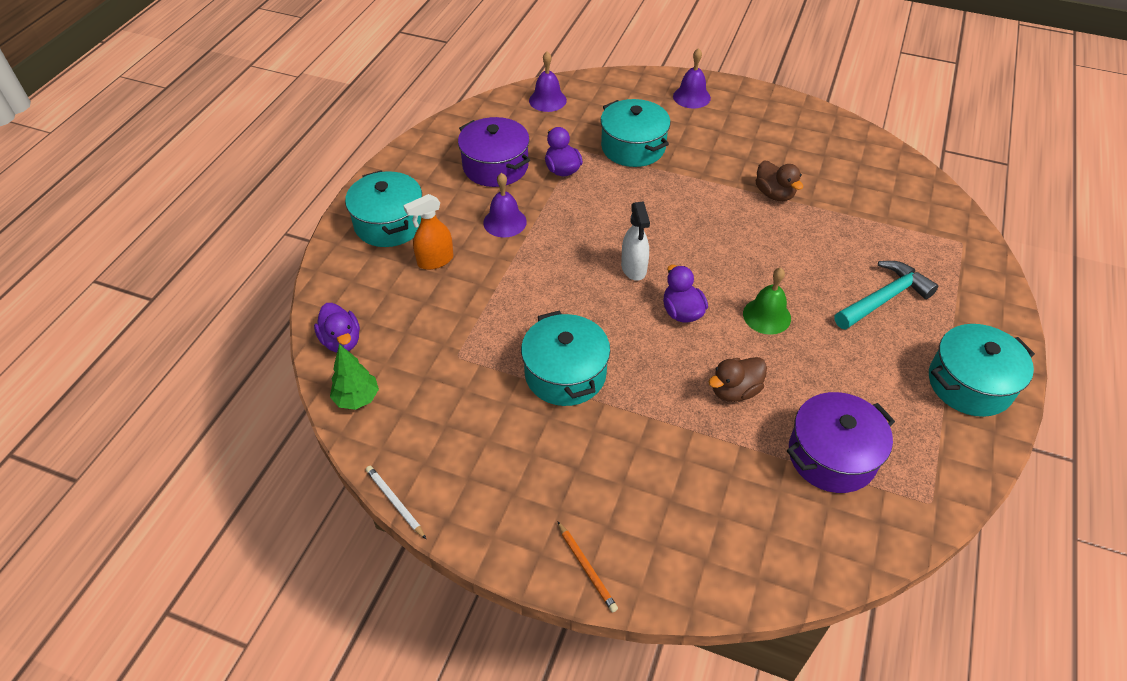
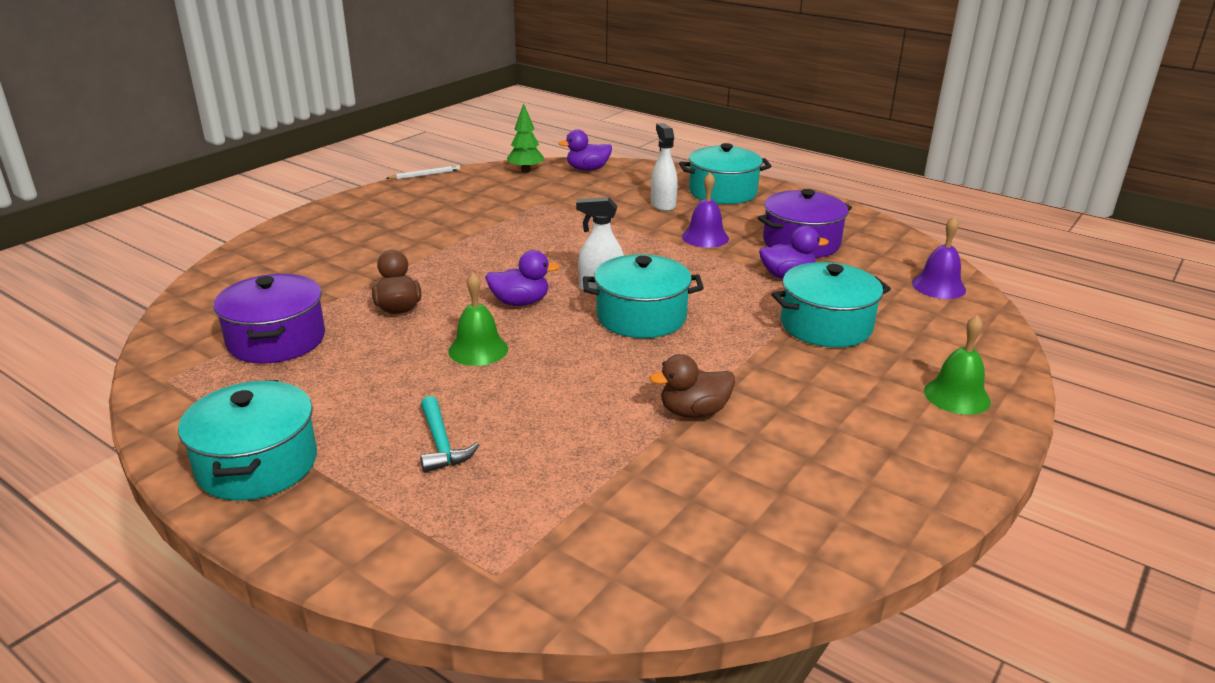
camera: 105 degrees right, 20 degrees down
orange spray bottle [403,194,453,270] -> white spray bottle [651,123,678,211]
turquoise pot [521,311,610,406] -> turquoise pot moved to [583,254,704,338]
orange pencil [557,521,618,612] -> none
purple bell [673,48,711,109] -> green bell [924,315,991,415]
turquoise hammer [835,261,938,330] -> turquoise hammer [420,396,479,473], size x0.66

